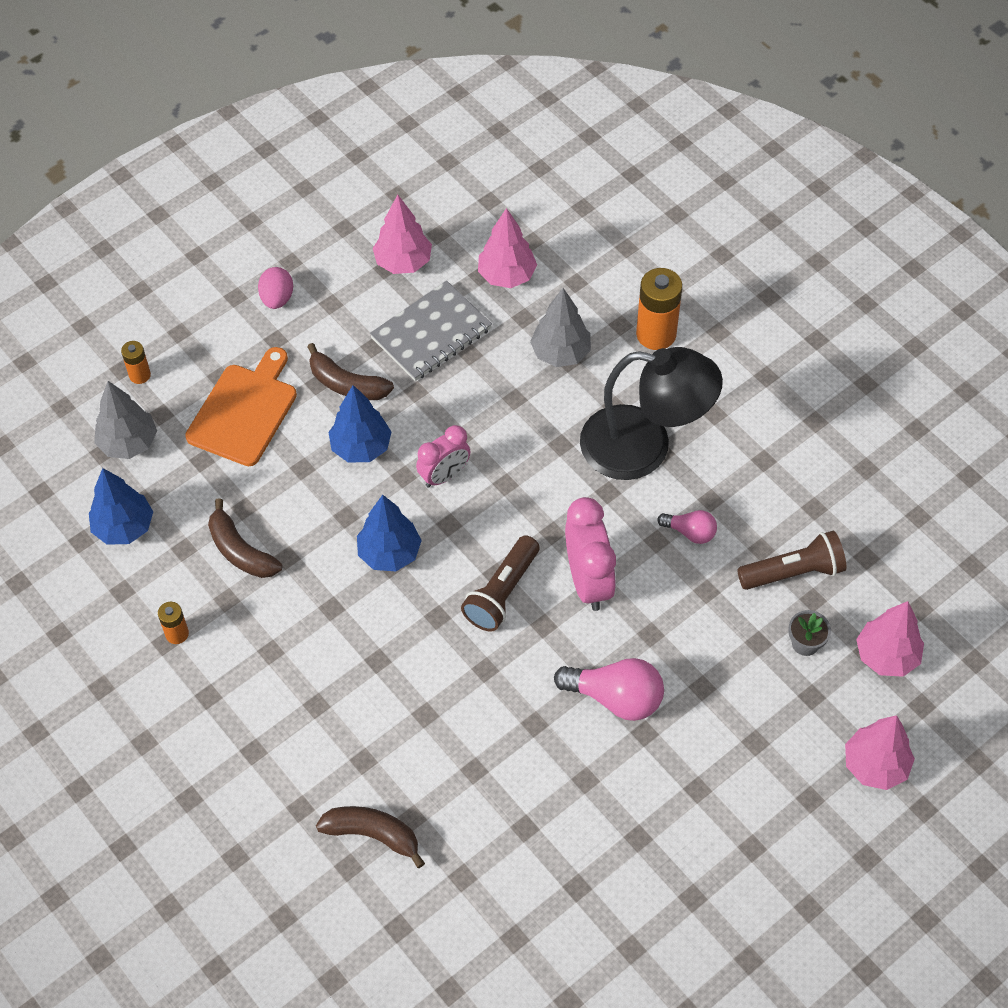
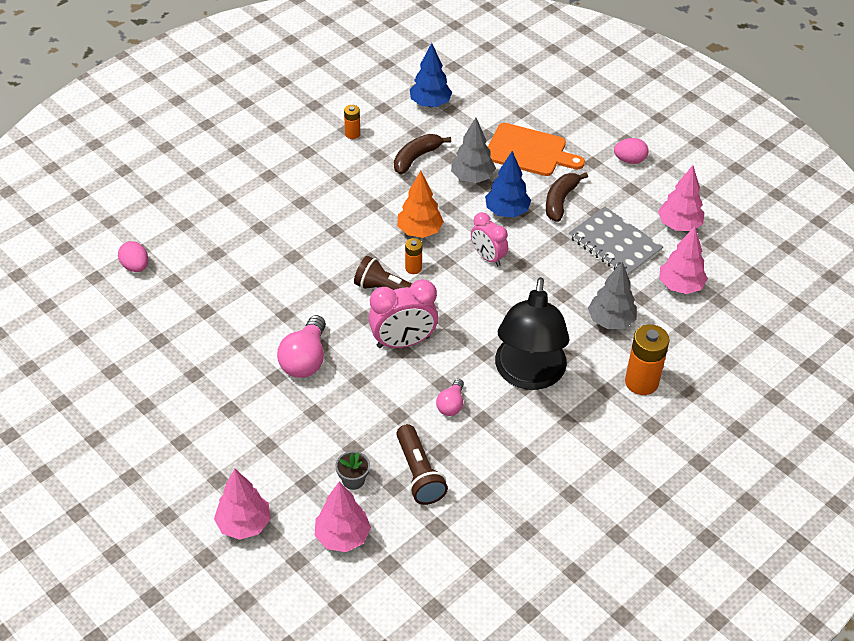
camera: 85 degrees right, 10 degrees down
grey tree [94,381,157,459] -> grey tree moved to [451,117,496,183]
orange battery [121,341,151,384] -> orange battery moved to [405,238,422,274]
brown banana [316,806,425,868] -> none
blue tree [357,495,422,571] -> orange tree [397,171,444,238]
none -> pink egg [118,241,148,272]

